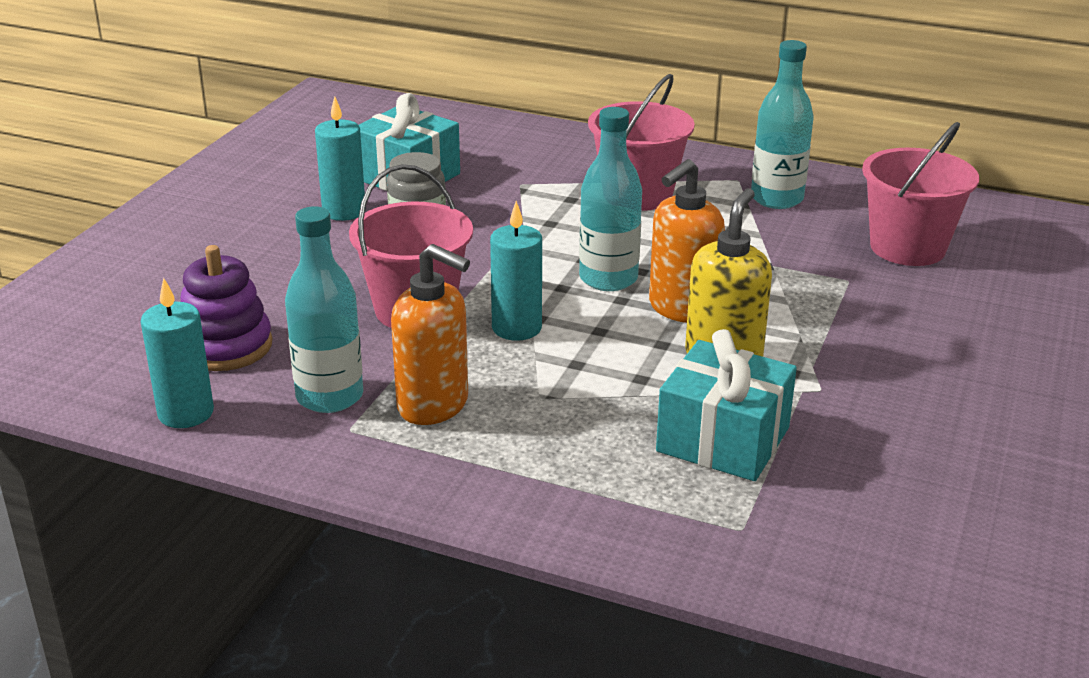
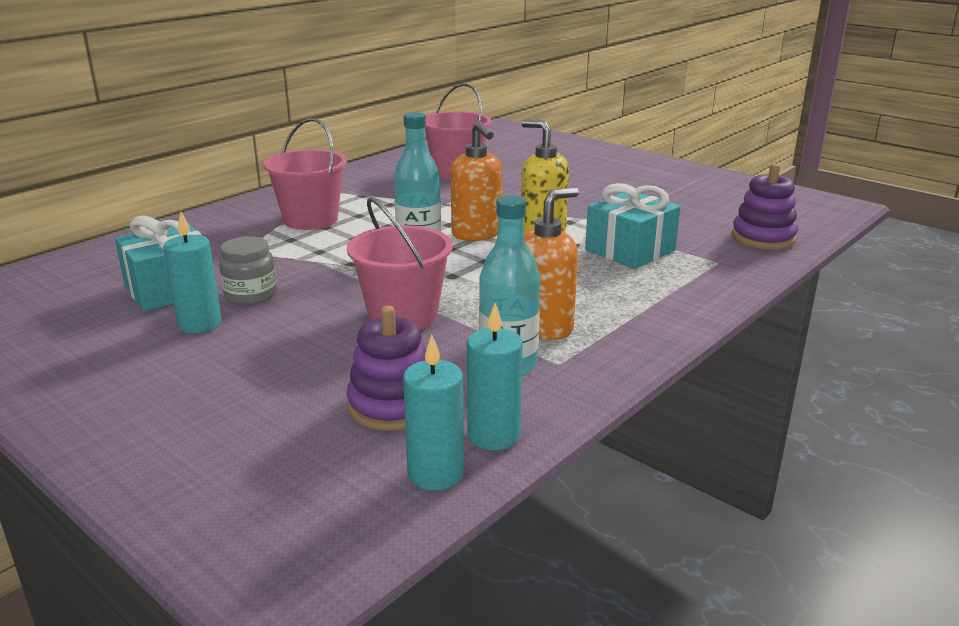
camera: 70 degrees left, 5 degrees down
turquoise candle [490,201,542,341] -> turquoise candle moved to [403,335,464,491]
turquoise bottle [751,40,814,209] -> none
none -> purple stacking toy [732,164,798,249]

